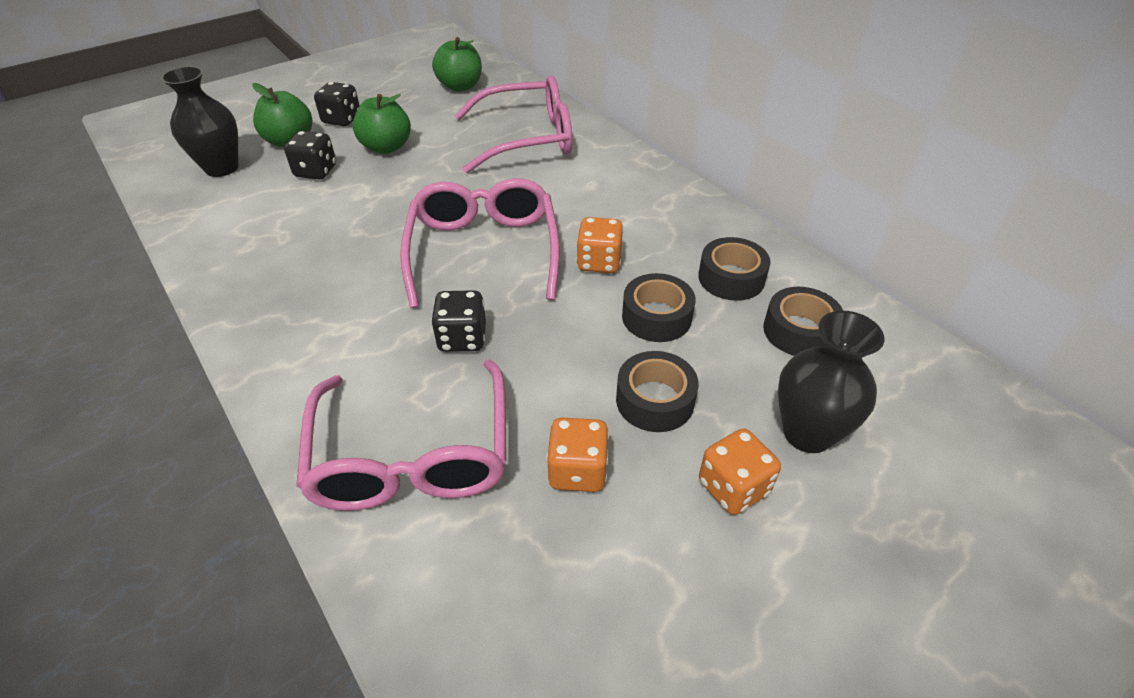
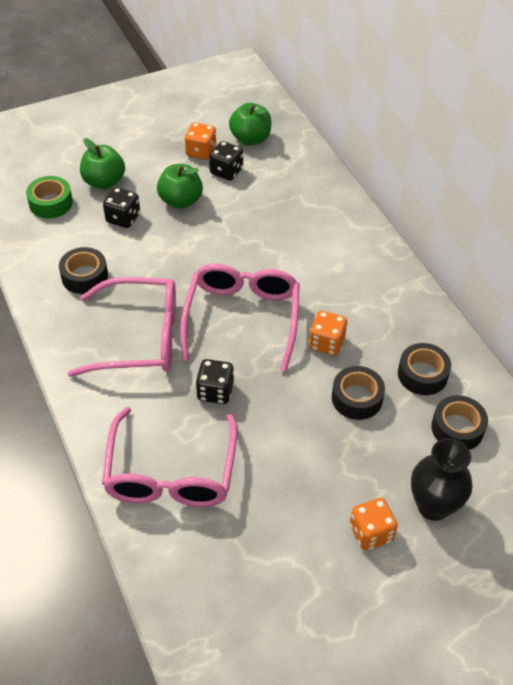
camera: 10 degrees right, 5 degrees up
black vase [161,66,239,177] -> green tape [26,176,73,218]
black dice [314,82,360,126] -> black dice moved to [209,141,243,181]
pink glasses [454,75,572,173] -> pink glasses moved to [68,277,176,377]
orange dice [547,417,609,492] -> orange dice moved to [184,123,217,160]
black tape [616,351,699,432] -> black tape moved to [59,247,108,294]

